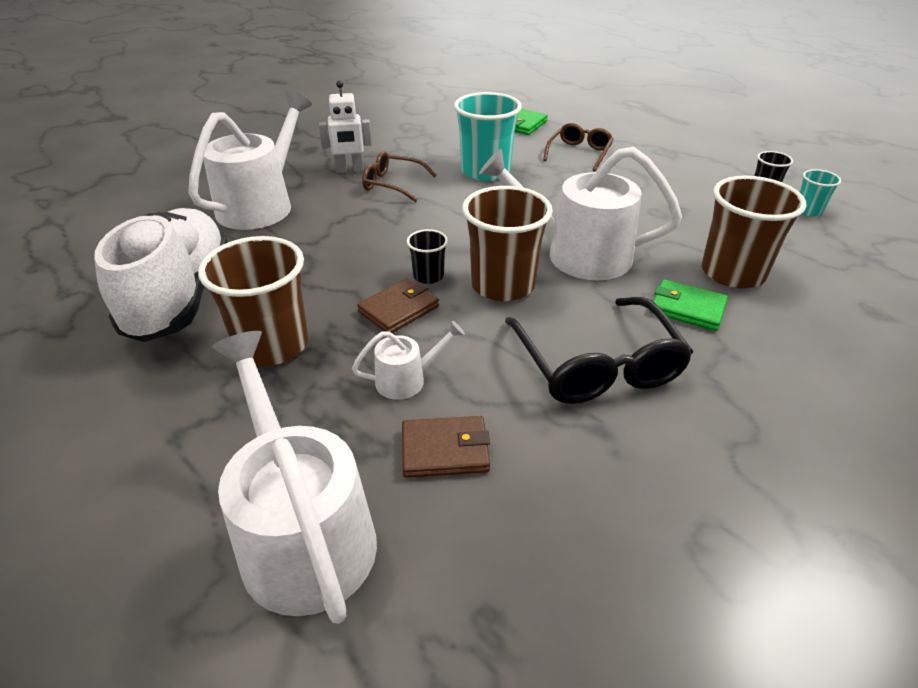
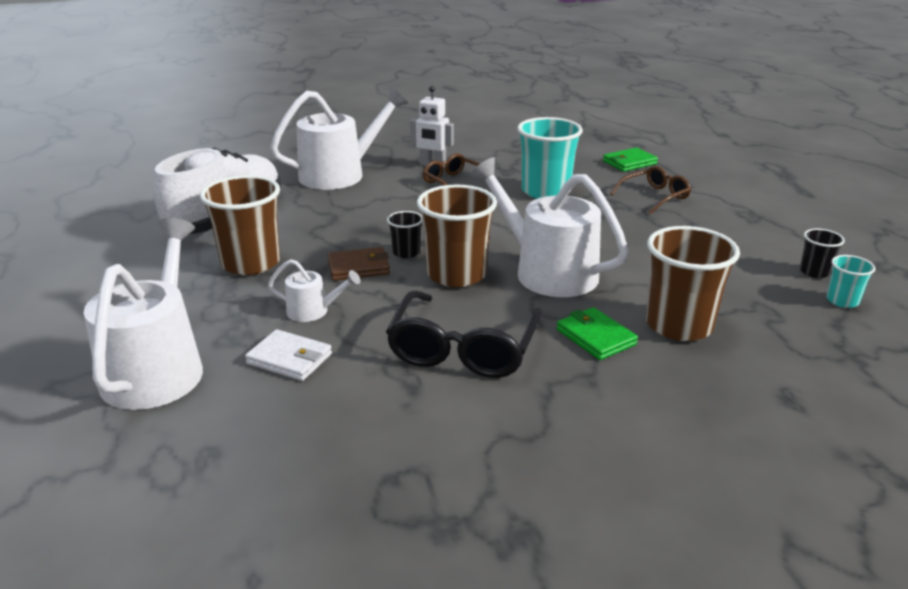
camera: 30 degrees right, 10 degrees down
brown wallet [402,416,490,478] -> white wallet [245,329,332,381]

